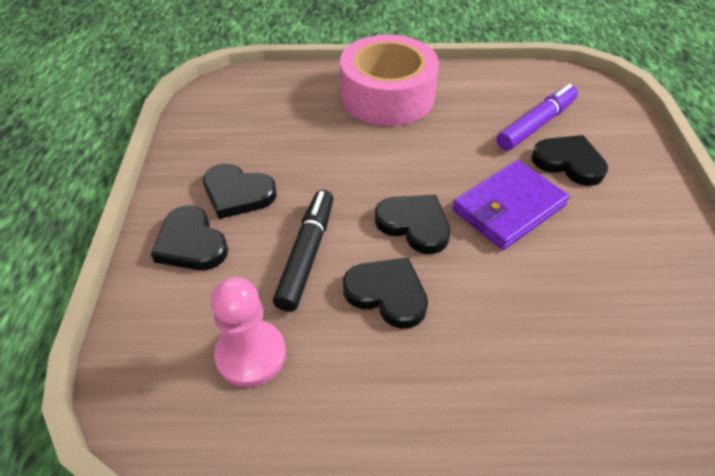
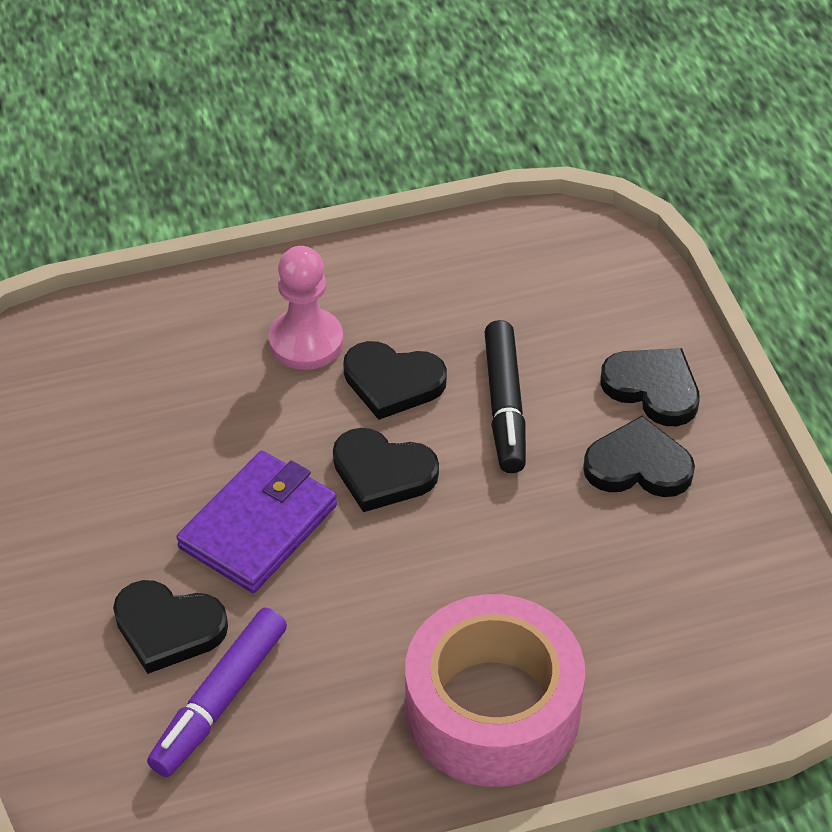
camera: 165 degrees right, 0 degrees up
pink pawn [211,277,286,387] -> pink pawn moved to [268,246,344,370]

